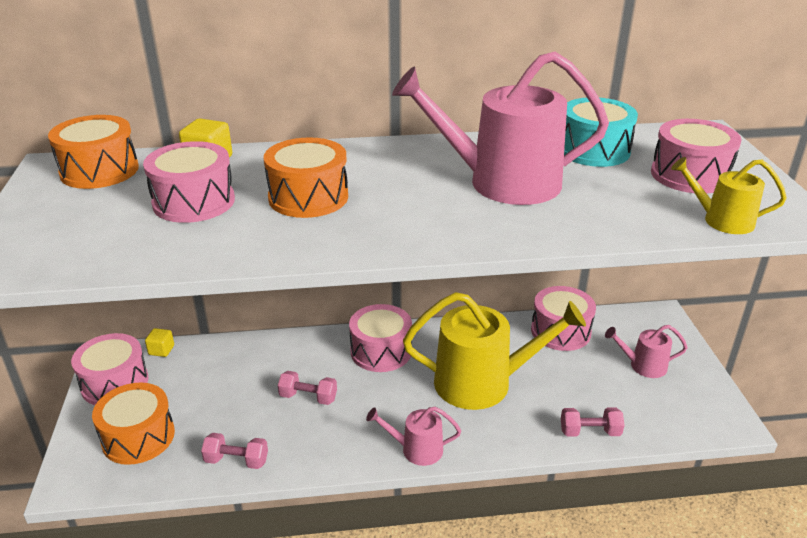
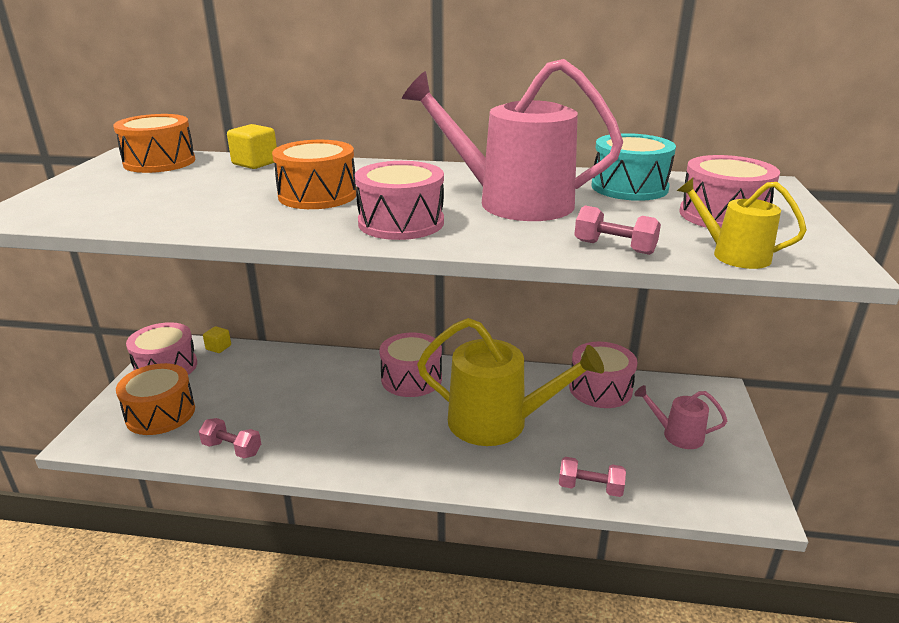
camera: 15 degrees right, 5 degrees down
pink drum [143,141,235,223] -> pink drum moved to [355,161,444,240]
pink dumbbell [278,371,337,405] -> pink dumbbell moved to [574,206,661,255]
pink watering can [366,407,461,466] -> none

